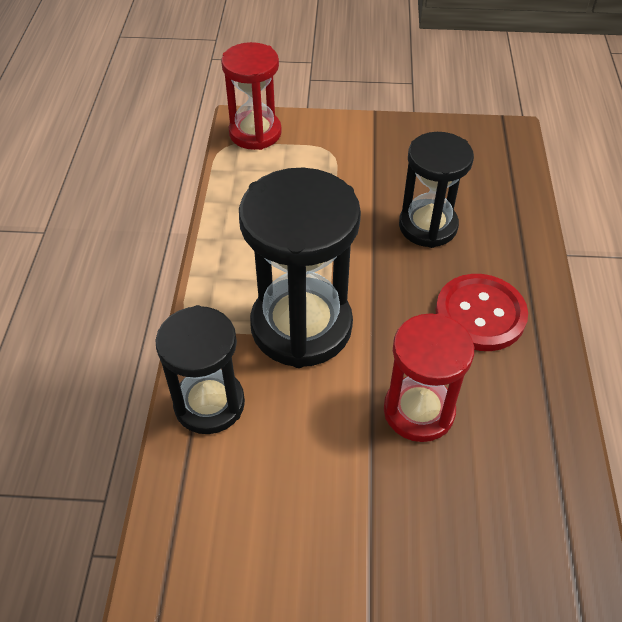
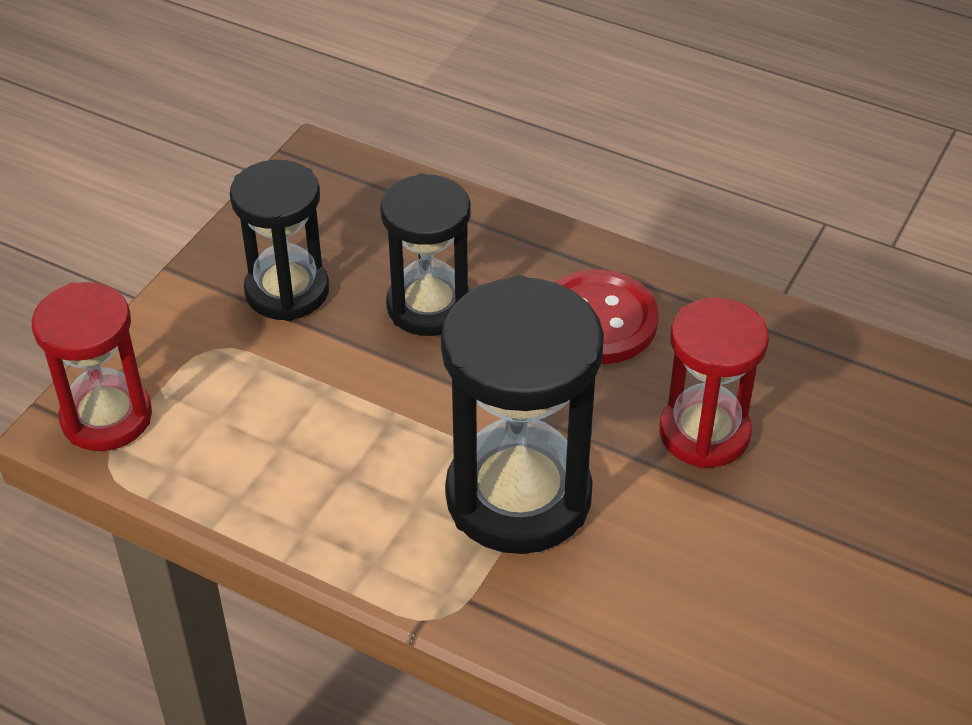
camera: 65 degrees left, 5 degrees down
black hourglass [156,305,245,434] -> black hourglass moved to [230,160,329,321]

